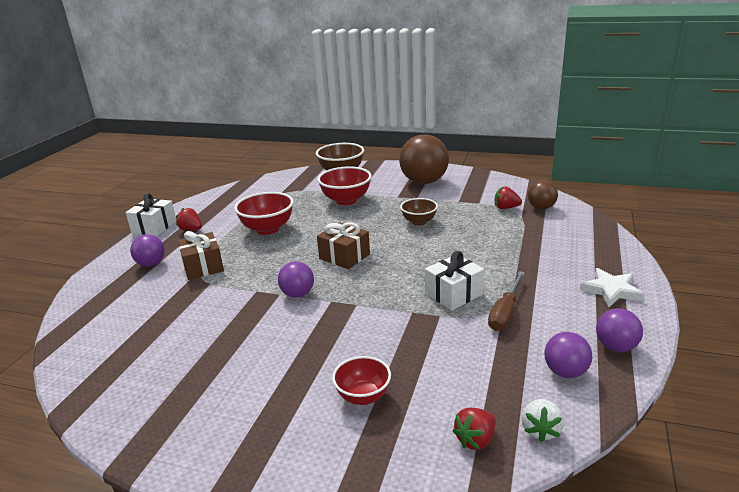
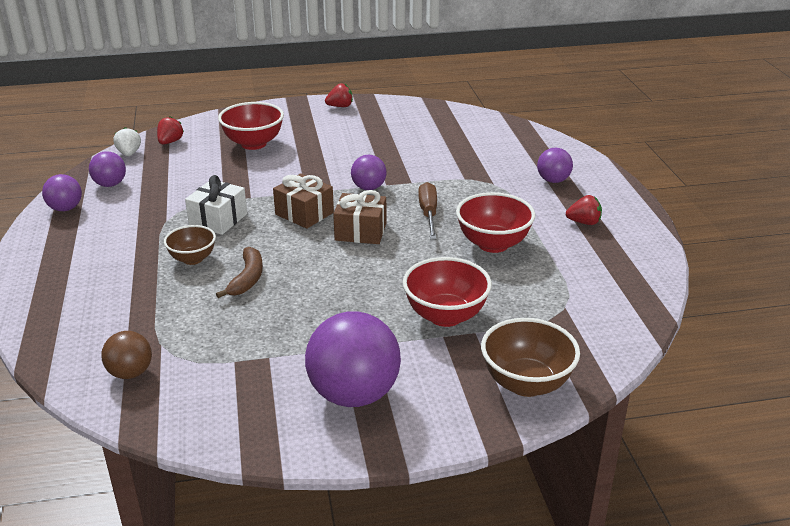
camera: 150 degrees right, 5 degrees up
white gift [126,193,176,236] -> none
brown gift [177,231,224,280] -> brown gift moved to [273,173,334,229]
red bowl [332,356,391,405] -> red bowl [218,102,284,150], size x1.57
brown ball [399,134,449,184] -> purple ball [305,311,401,407]
brown bowl [400,198,438,226] -> brown bowl moved to [164,225,216,265]
brown screwdriver [488,271,525,331] -> brown screwdriver moved to [418,182,437,240]
red strawberry [495,187,522,209] -> red strawberry moved to [325,83,353,107]
white star [580,268,644,307] -> none
none -> brown banana [216,247,263,298]

